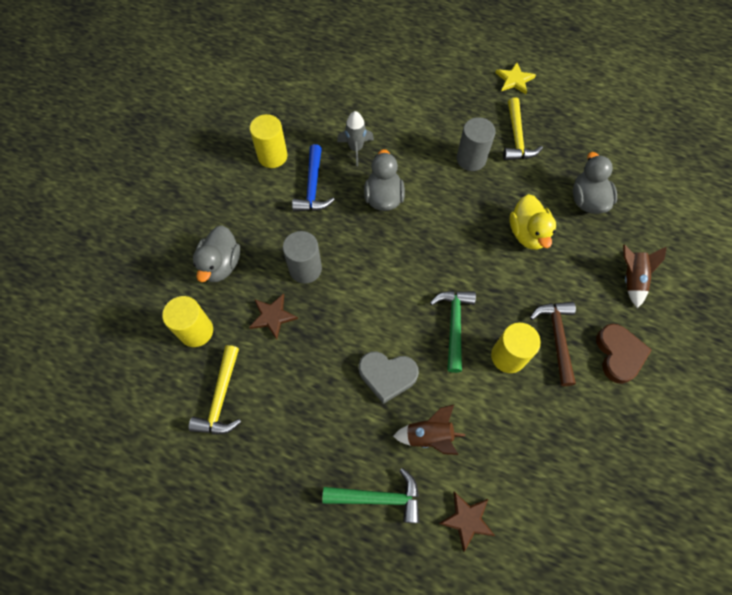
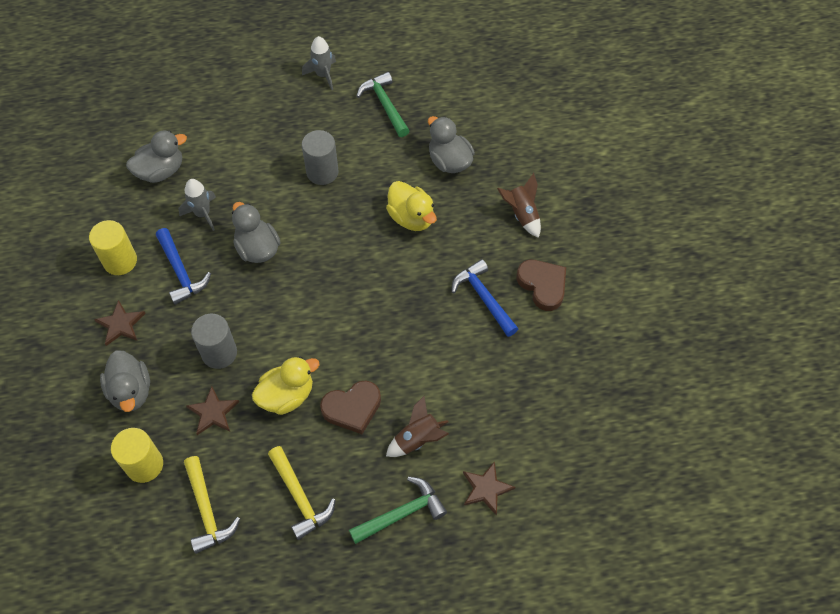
camera: 30 degrees left, 5 degrees down
grey heart [359,351,419,404] -> brown heart [320,381,381,434]
green hammer [430,291,476,373] -> green hammer moved to [356,72,410,137]
yellow cylinder [491,323,541,373] -> none
yellow star [495,62,536,94] -> grey rocket [302,36,336,90]
yellow hammer [503,97,543,160] -> yellow hammer moved to [268,446,335,540]
brown hammer [530,301,576,386] -> blue hammer [452,259,518,337]
none -> brown star [94,300,146,346]
none -> grey duck [126,130,187,183]
none -> yellow duck [252,356,320,415]

